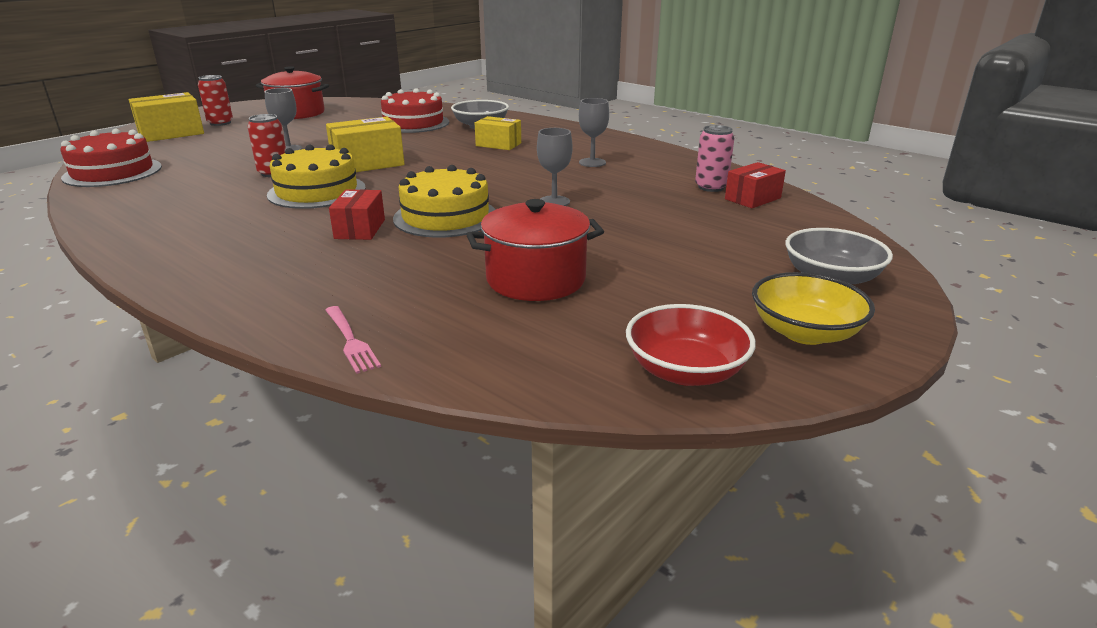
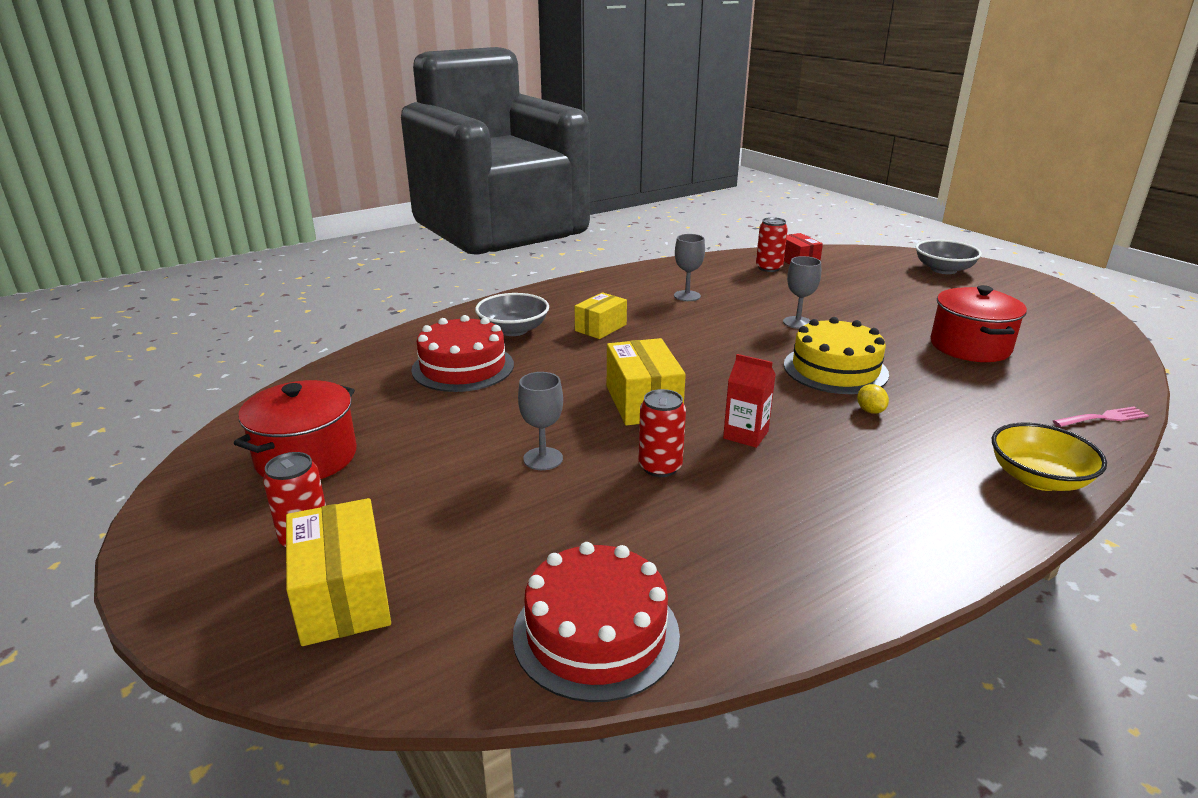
camera: 75 degrees left, 0 degrees up
yellow cake [267,144,366,209] -> red carton [723,354,776,448]
red box [329,189,385,240] -> yellow lemon [857,384,889,414]
red bowl [626,304,756,386] -> none
pink can [695,125,734,192] -> red can [756,217,788,272]
yellow bowl [752,272,875,345] -> yellow bowl moved to [992,423,1107,491]

